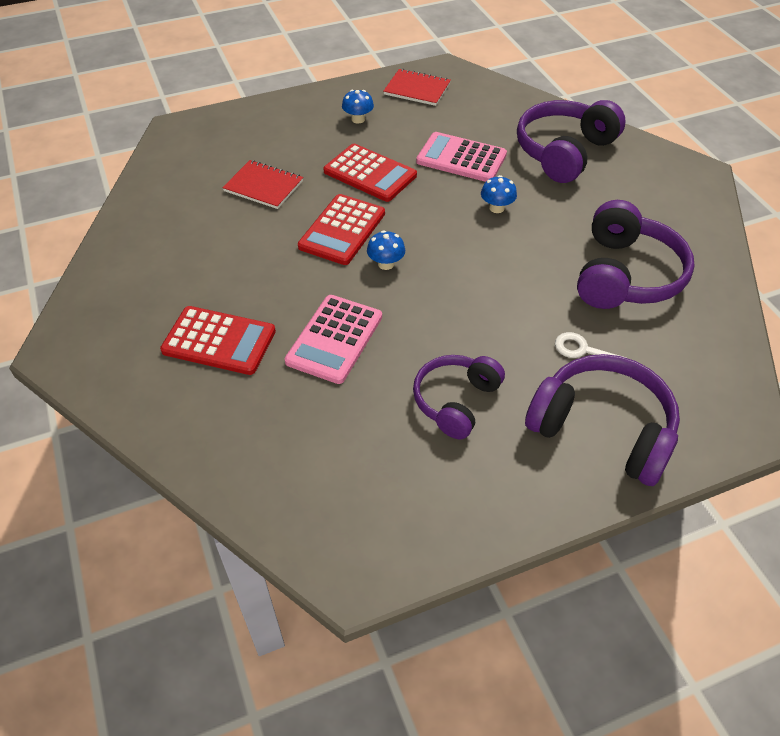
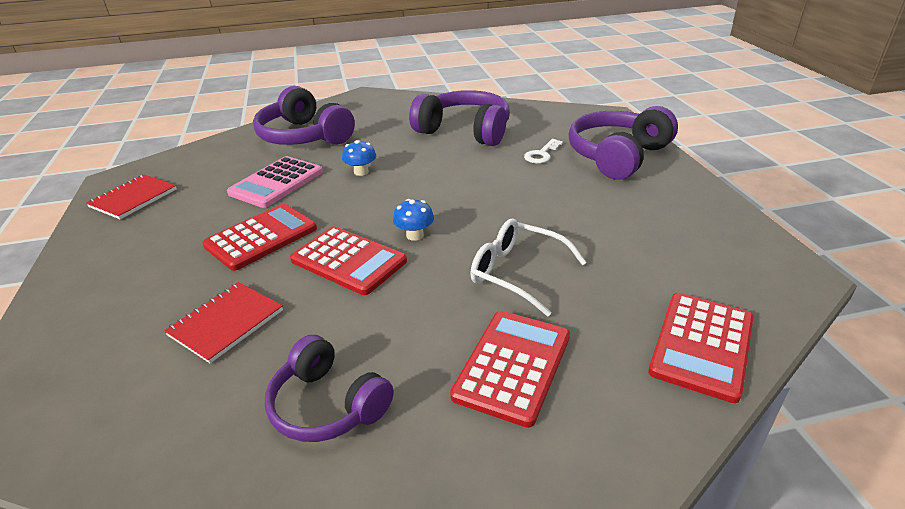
camera: 80 degrees left, 15 degrees down
pink calculator [285,295,382,384] -> white glasses [470,218,587,317]
blue mushroom [342,90,374,124] -> none
purple headphones [413,355,505,439] -> purple headphones moved to [265,335,394,442]
none -> red calculator [648,293,753,403]

